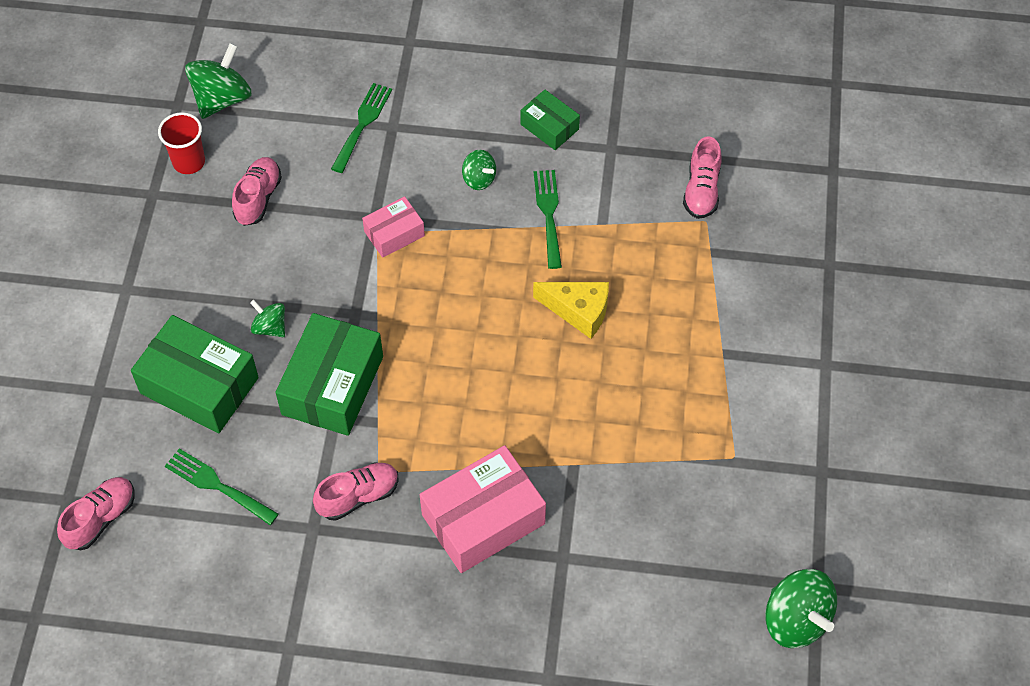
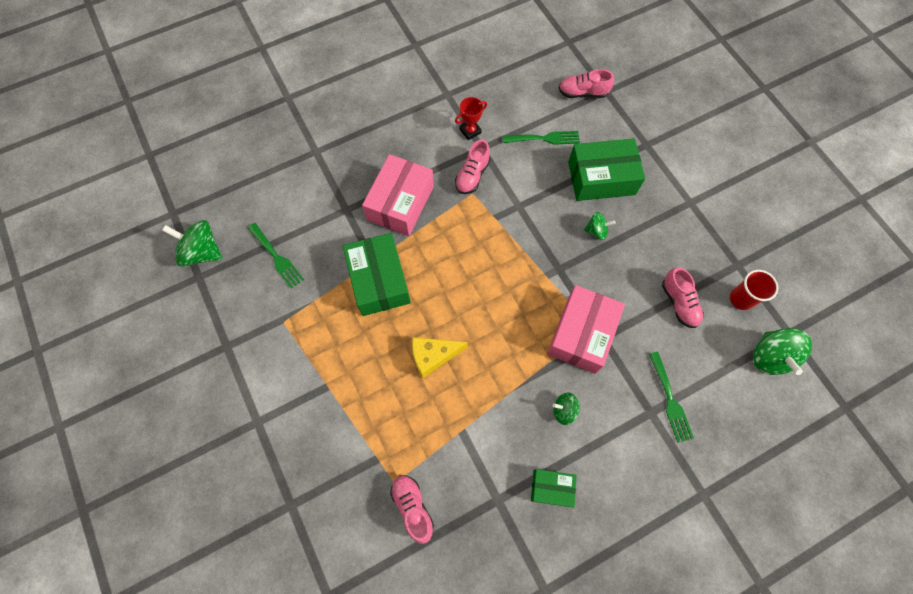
camera: 145 degrees right, 10 degrees up
pink shoe [57,477,135,550] -> pink shoe turned 90 degrees clockwise [559,69,614,98]
green box [275,313,383,436] -> green box moved to [343,233,411,316]
pink box [362,196,425,258] -> pink box [547,285,625,374], size x1.84
green fork [534,170,562,269] -> green fork moved to [248,223,304,289]
none -> red trophy [455,97,487,140]

